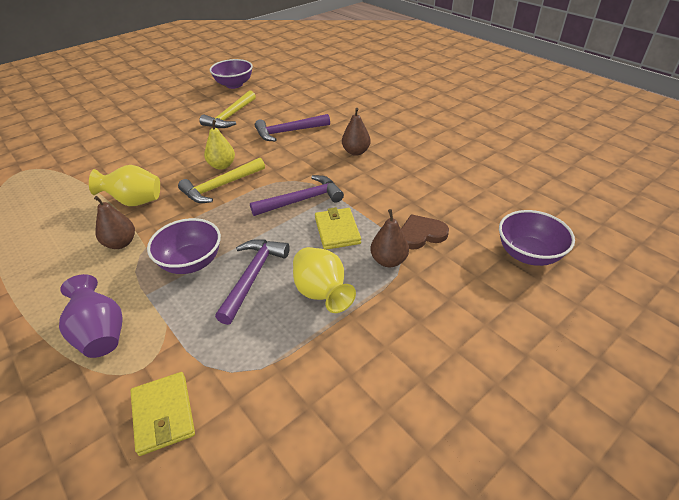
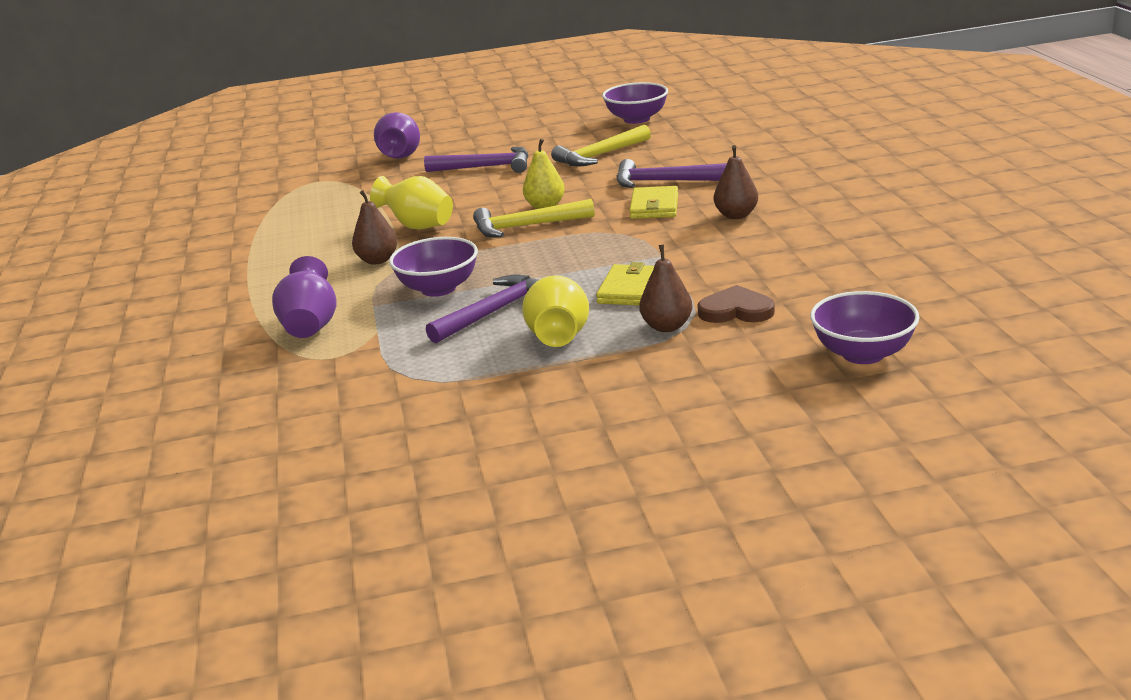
camera: 30 degrees right, 15 degrees down
yellow wallet [130,372,195,456] -> yellow wallet moved to [629,186,678,219]
purple hammer [250,175,344,216] -> purple hammer moved to [424,147,529,173]
none -> purple vase [374,112,420,159]

